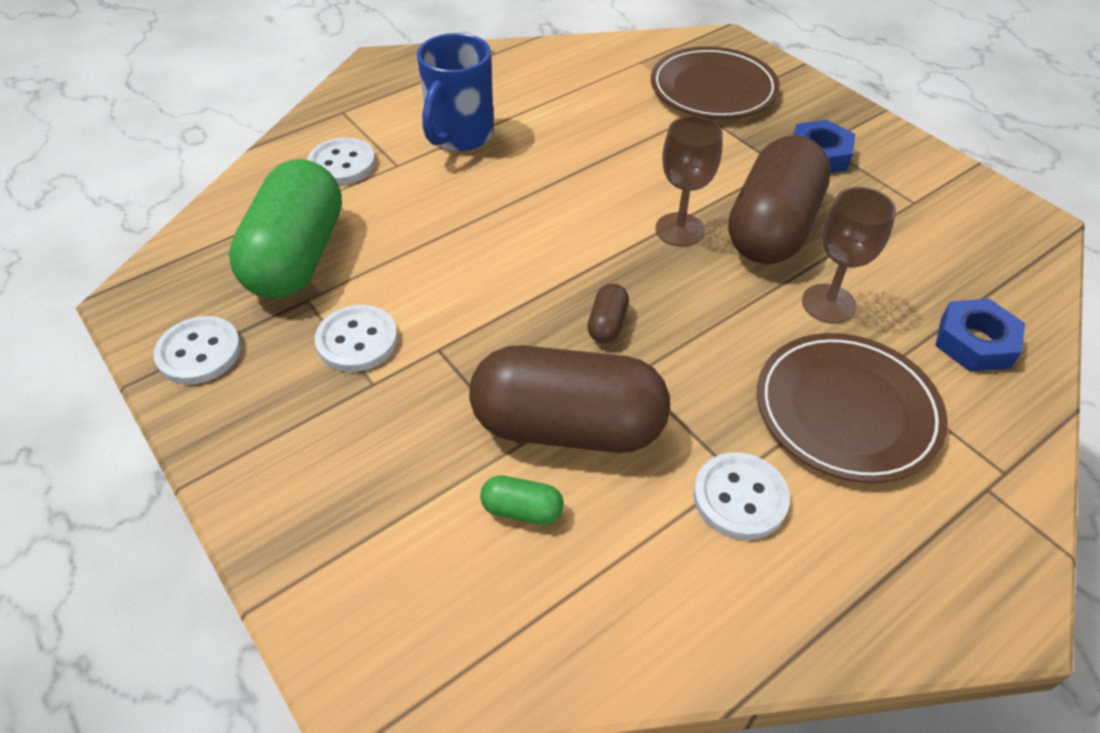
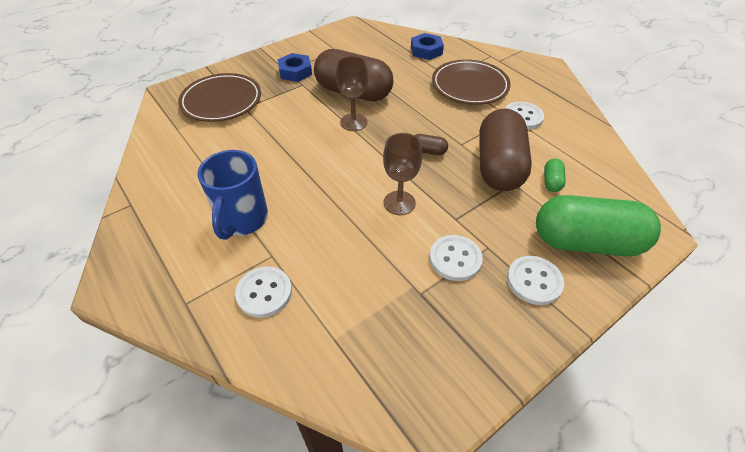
camera: 90 degrees left, 0 degrees up
white button [154,316,241,385] -> white button moved to [507,256,564,305]
green capsule [229,159,342,298] -> green capsule moved to [536,195,661,256]
blue mug [417,33,494,151] -> blue mug turned 75 degrees clockwise [198,150,268,240]
brown goblet [802,187,896,324] -> brown goblet moved to [383,133,422,215]

